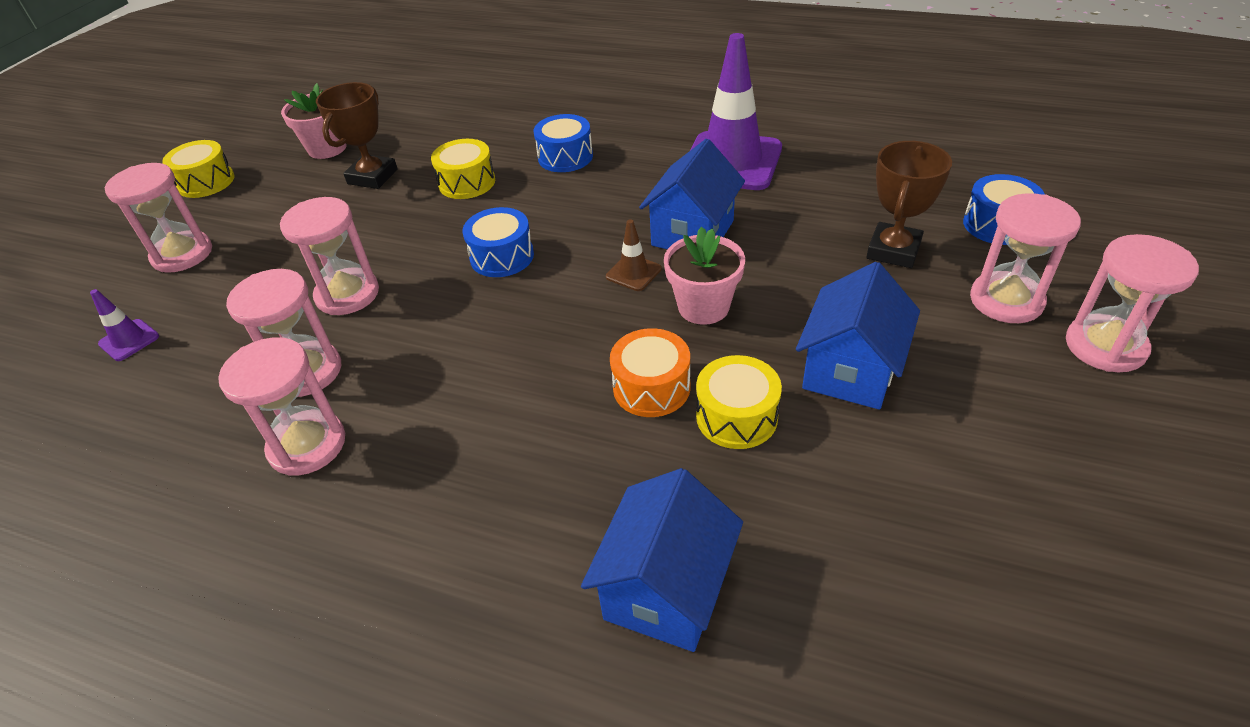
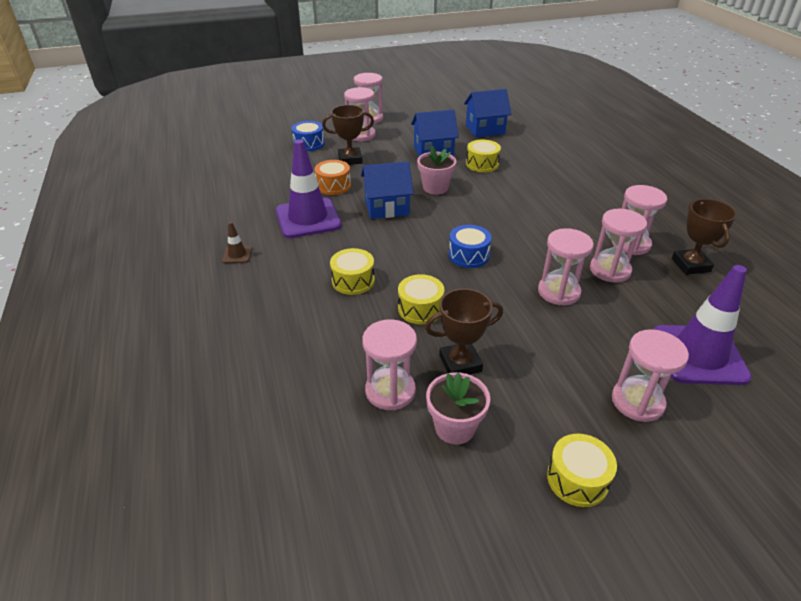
camera: 130 degrees left, 5 degrees down
purple traffic cone [90,289,159,361] -> purple traffic cone [653,265,752,385], size x2.35
blue drum [534,114,593,172] -> yellow drum [330,248,375,295]
blue house [581,468,743,652] -> blue house moved to [464,89,511,137]
brown traffic cone [606,219,662,291] -> brown traffic cone moved to [222,222,252,263]
orange drum [610,328,690,417] -> orange drum moved to [315,160,351,195]
none -> pink hourglass [362,319,417,410]
none -> brown trophy [672,199,737,275]

